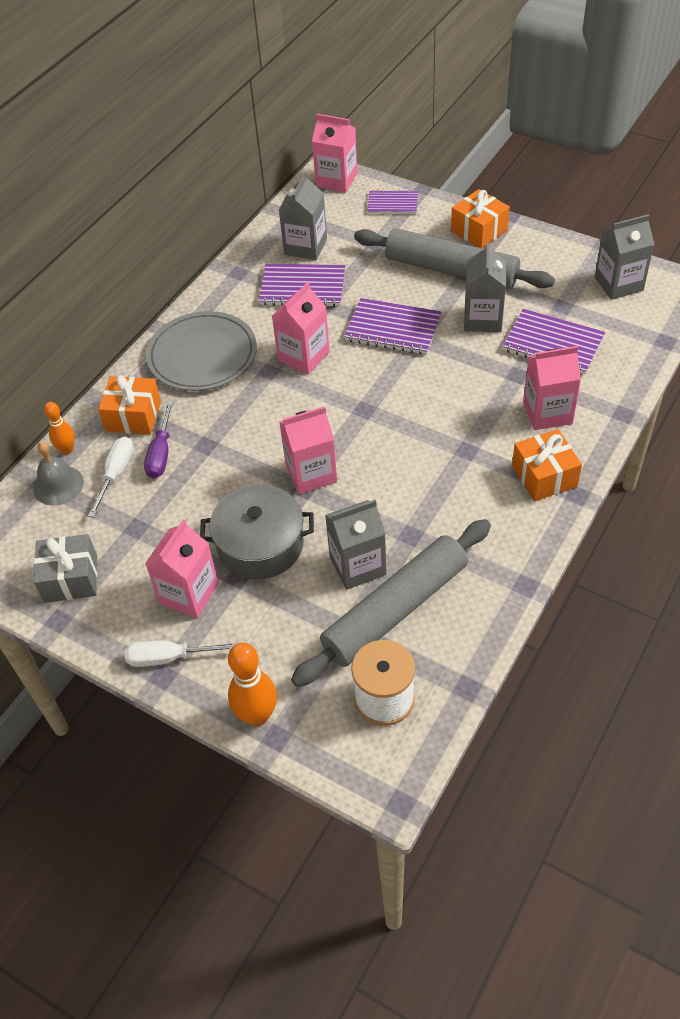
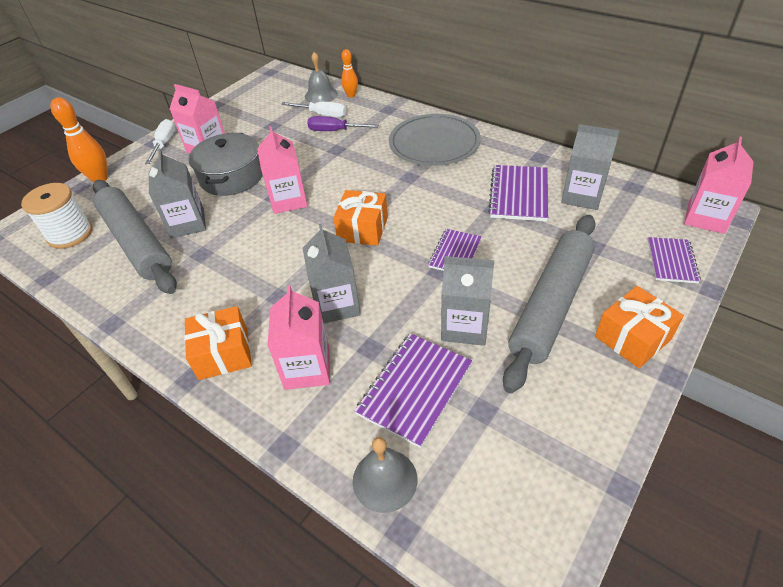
camera: 95 degrees right, 5 degrees down
grey gift [34,534,97,603] -> none
orange gift [98,375,161,434] -> orange gift moved to [333,190,388,246]
pink carton [272,282,330,374] -> none
purple notebook [344,298,441,355] -> purple notebook [428,229,482,271], size x0.64
grey carton [595,214,655,300] -> grey carton moved to [303,224,361,323]
none -> grey bell [353,437,417,513]

